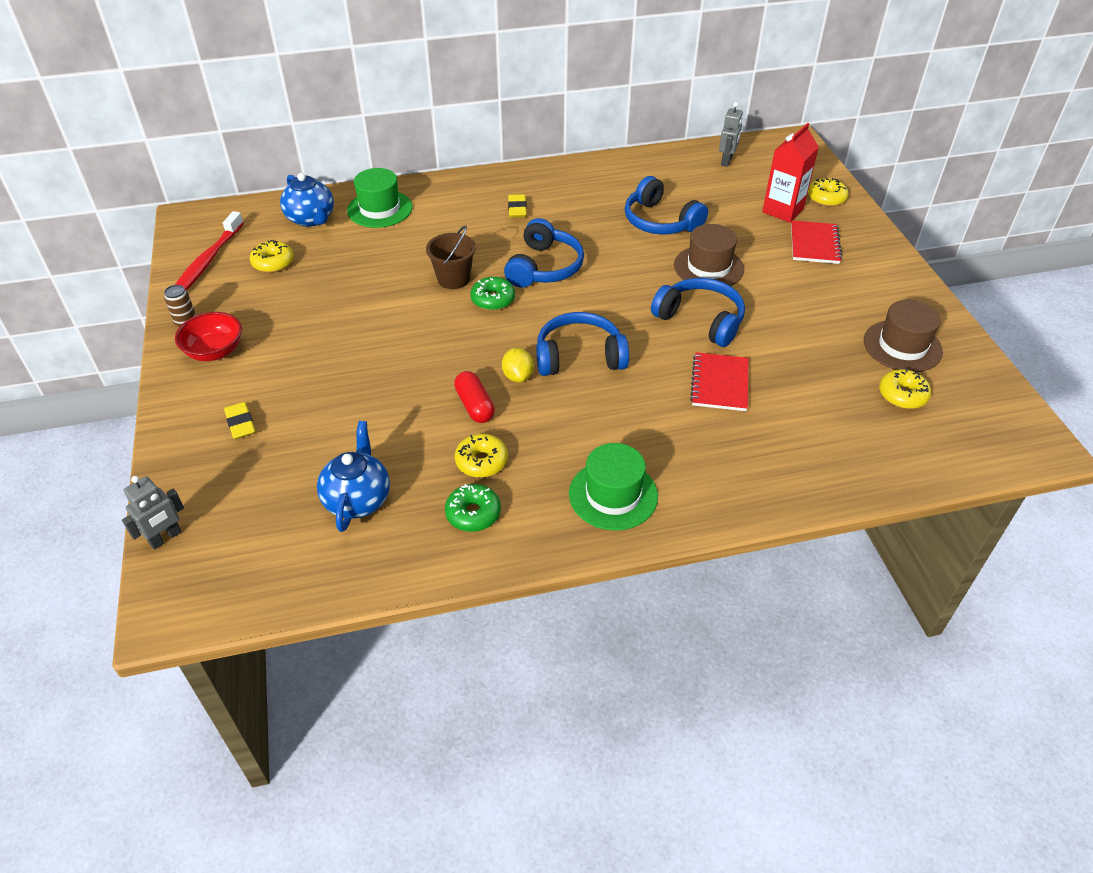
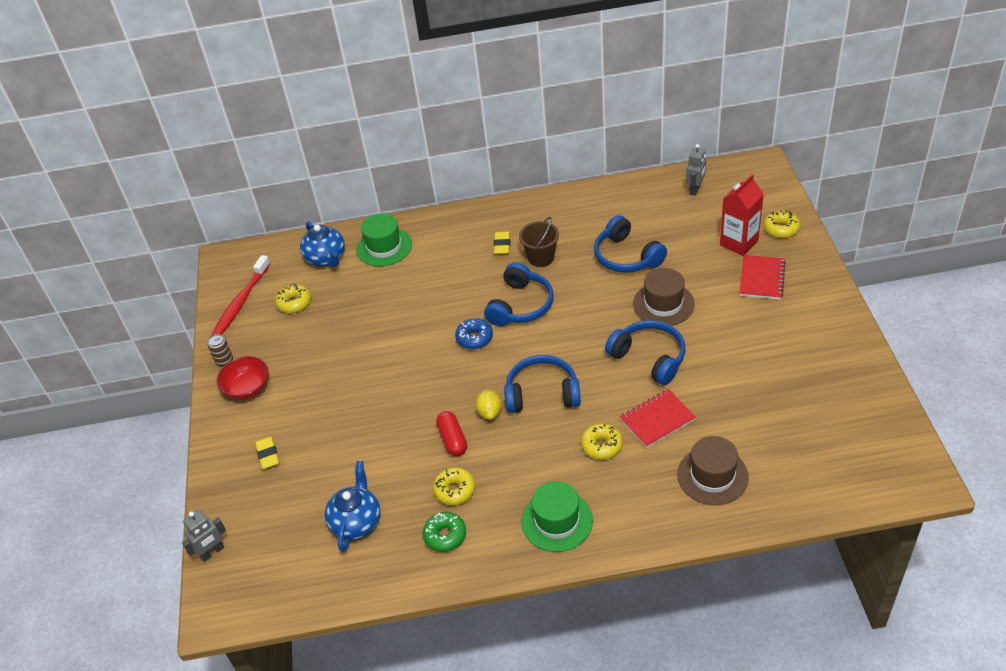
camera: 10 degrees right, 0 degrees up
brown bucket [426,226,476,289] -> brown bucket moved to [519,217,559,267]
green donut [470,277,515,311] -> blue donut [455,318,493,349]
red notebook [690,352,748,411] -> red notebook turned 45 degrees clockwise [620,389,696,448]
brown hat [864,300,943,372] -> brown hat moved to [677,436,749,505]
yellow donut [879,369,931,409] -> yellow donut moved to [581,423,623,460]

